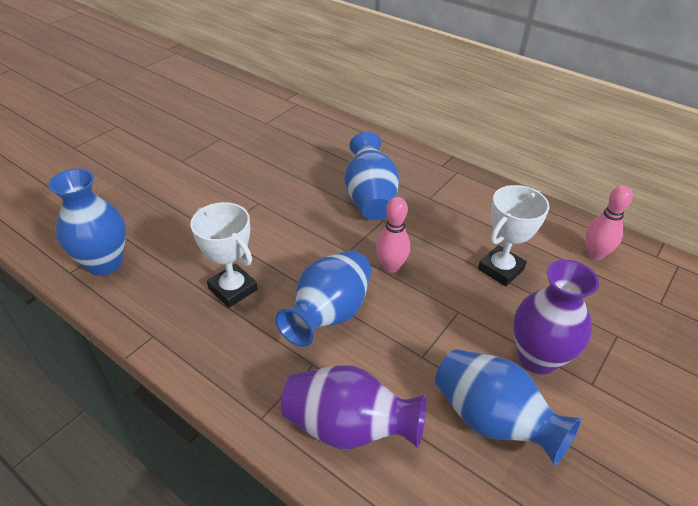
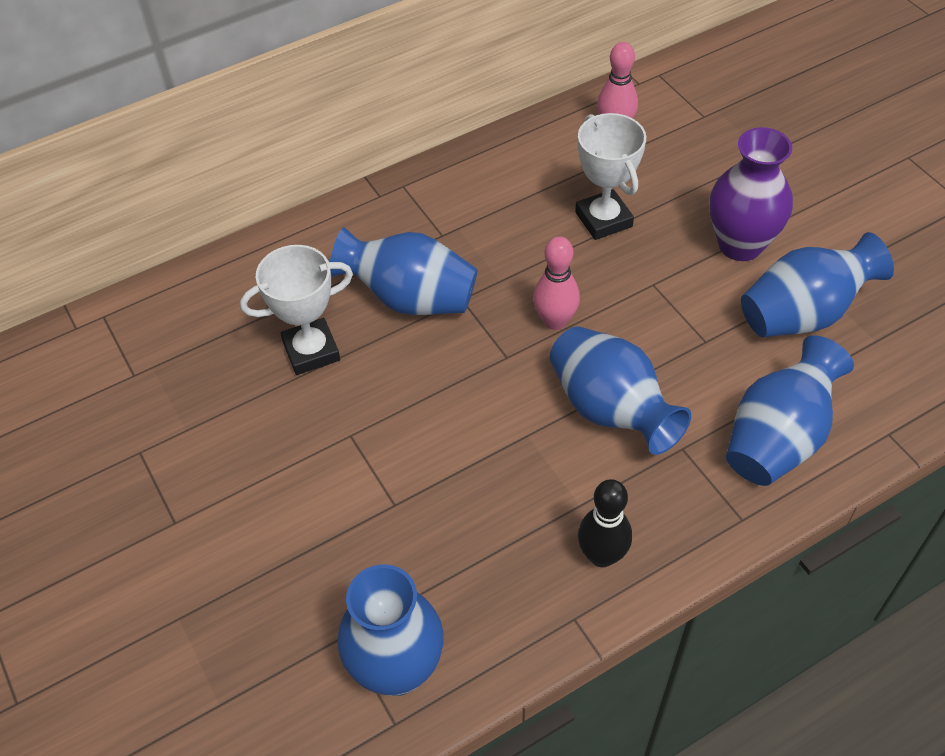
camera: 65 degrees left, 10 degrees up
white trophy [190,202,258,308] -> white trophy moved to [240,245,353,375]
purple vase [281,365,427,449] -> blue vase [726,335,854,486]
none -> black bowling pin [578,479,632,567]

